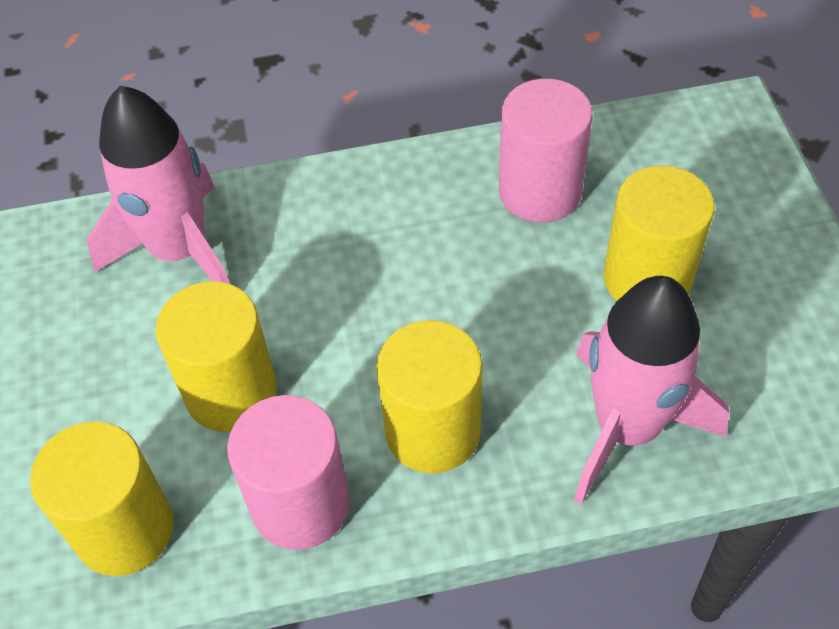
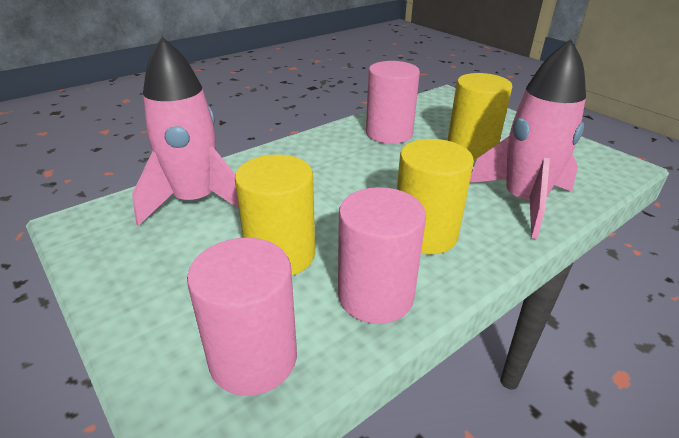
camera: 30 degrees left, 20 degrees down
yellow cylinder [30,421,174,576] -> pink cylinder [187,238,297,396]

